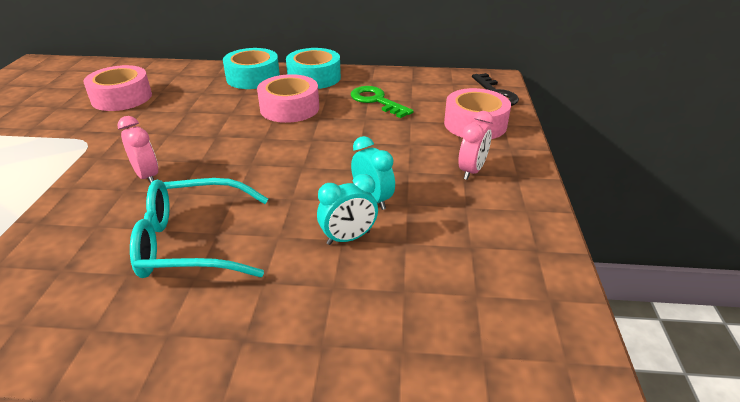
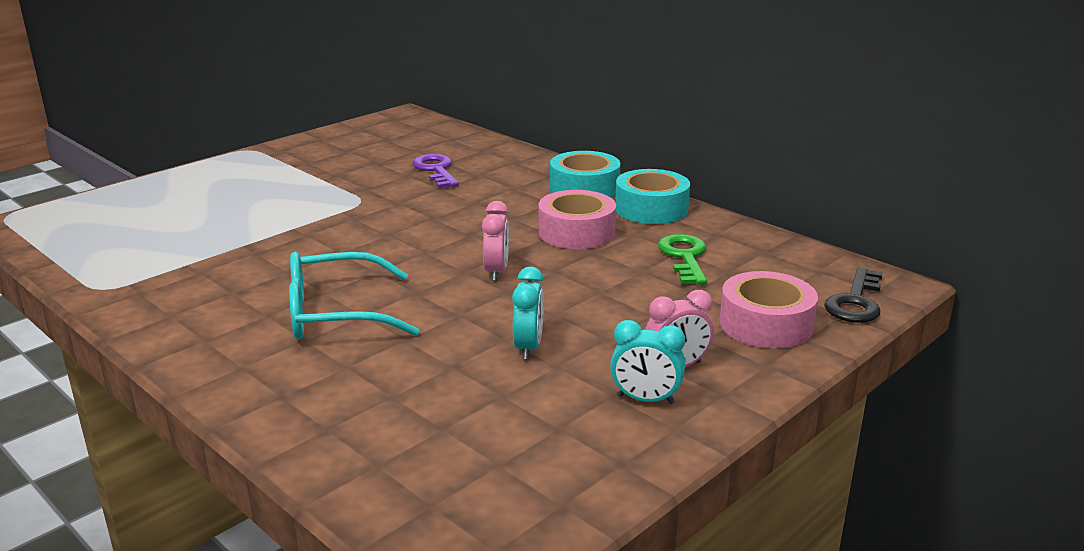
camera: 40 degrees right, 10 degrees down
pink tape [83,65,152,111] -> purple key [412,154,459,188]
pink clock [117,116,158,184] -> pink clock moved to [482,201,509,281]
turquoise glasses [130,178,268,278] -> turquoise glasses turned 45 degrees counterclockwise [289,252,419,339]
turquoise clock [317,174,378,245] -> turquoise clock moved to [610,320,685,404]

